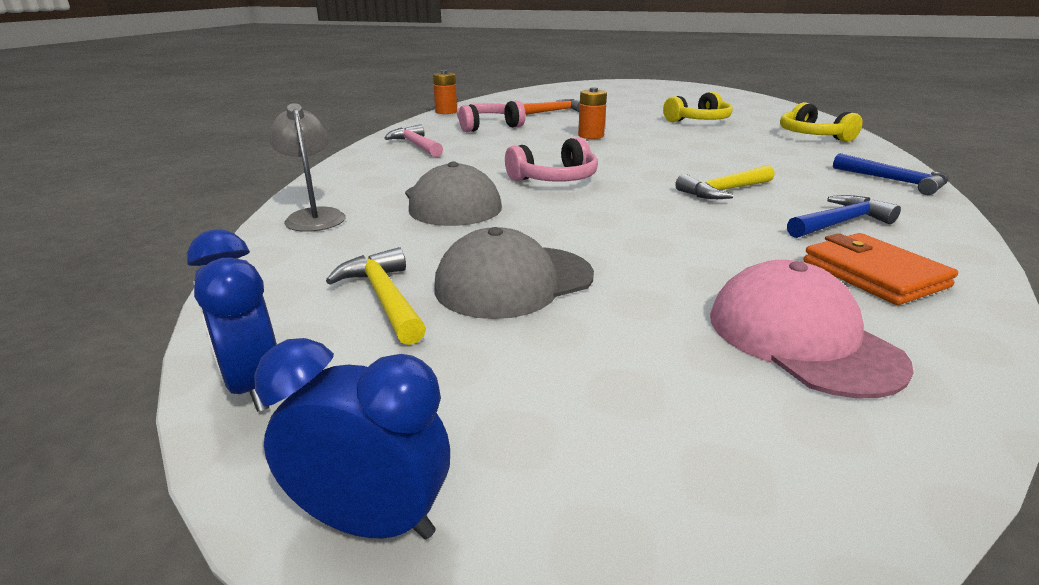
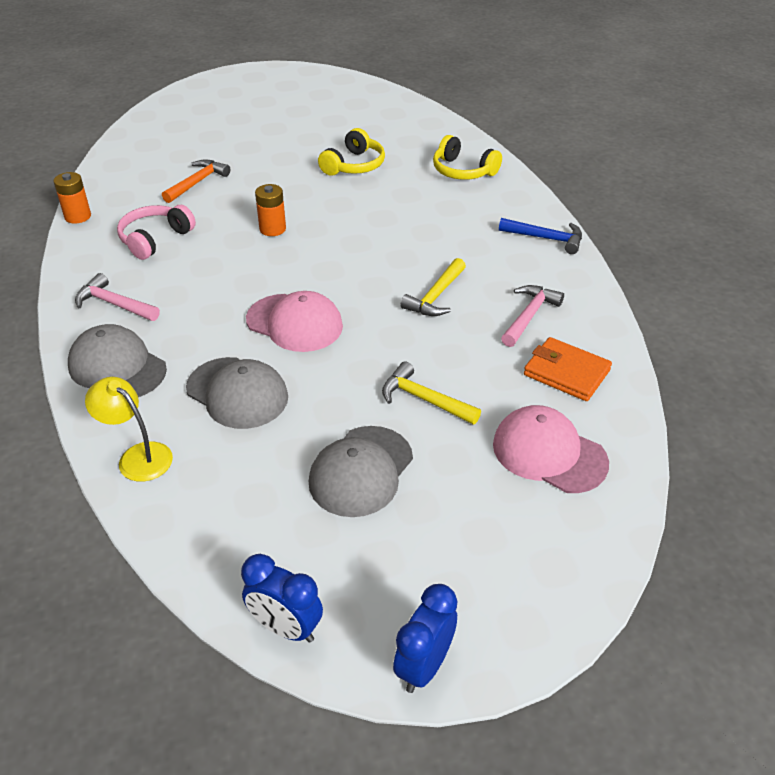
camera: 30 degrees left, 15 degrees up
blue clock [254,338,450,539] -> blue clock turned 45 degrees counterclockwise [393,584,458,693]
grey lamp [269,103,345,232] -> yellow lamp [85,377,173,482]
yellow hammer [326,247,426,345] -> yellow hammer moved to [382,361,481,425]
pink headphones [505,137,598,182] -> pink cap [246,291,343,352]
blue hammer [787,195,901,238] -> pink hammer [501,285,564,347]
none -> grey cap [68,324,167,397]

